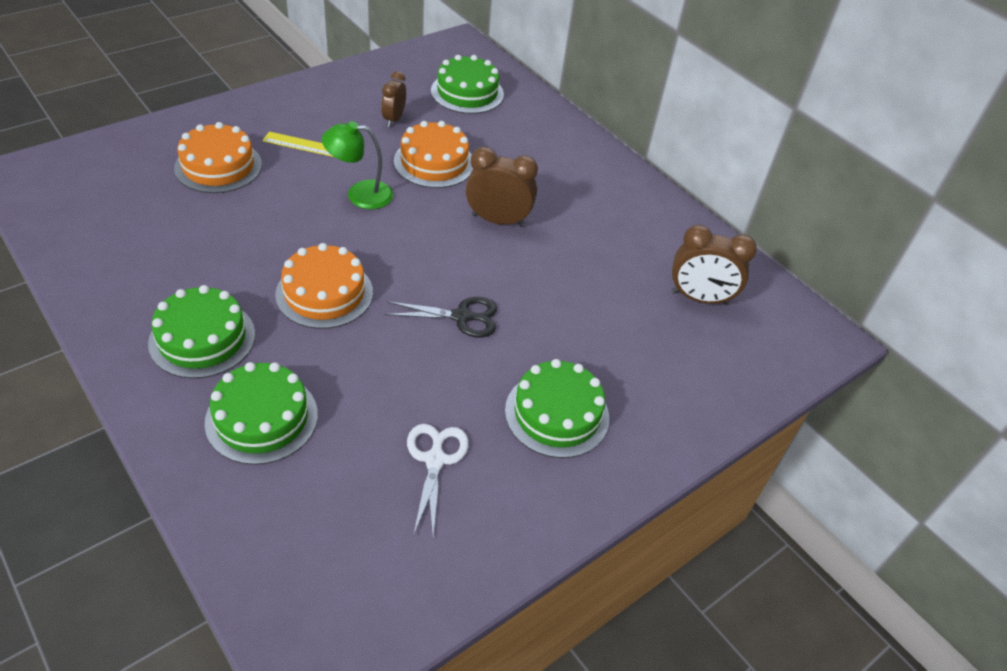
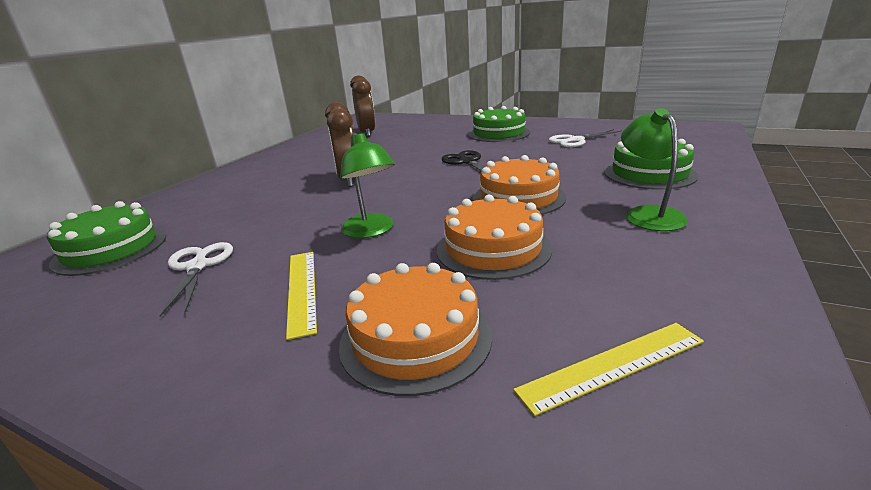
camera: 110 degrees left, 20 degrees down
green cake [148,285,255,379] -> green lamp [621,108,688,231]
brown clock [381,71,406,127] -> white scissors [160,242,233,317]
orange cake [394,121,473,188] -> orange cake moved to [437,195,552,280]
none -> yellow ruler [513,323,704,416]

